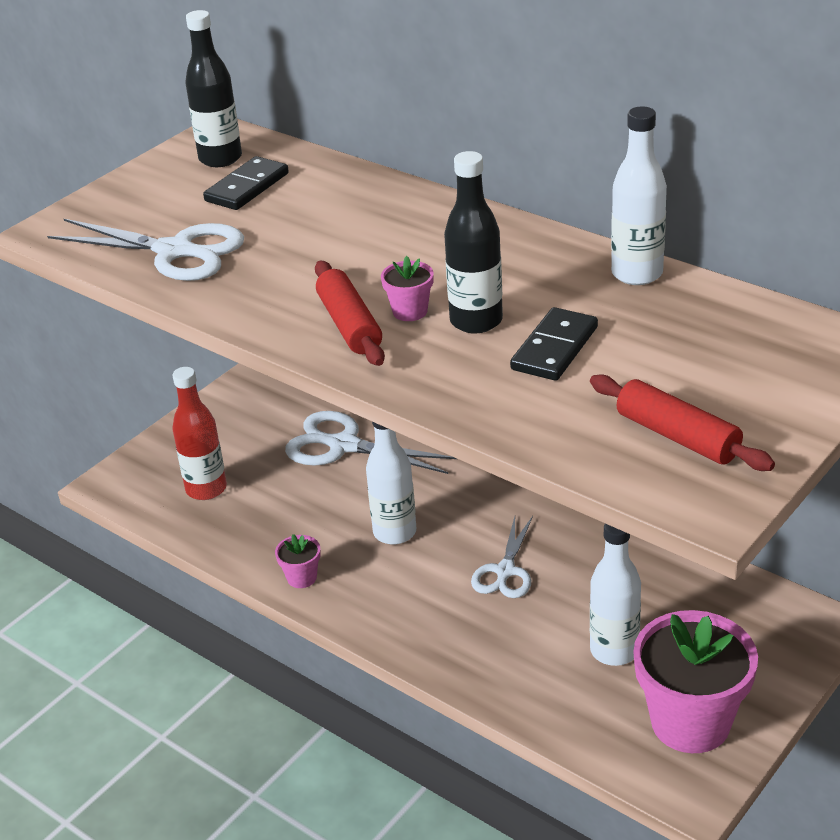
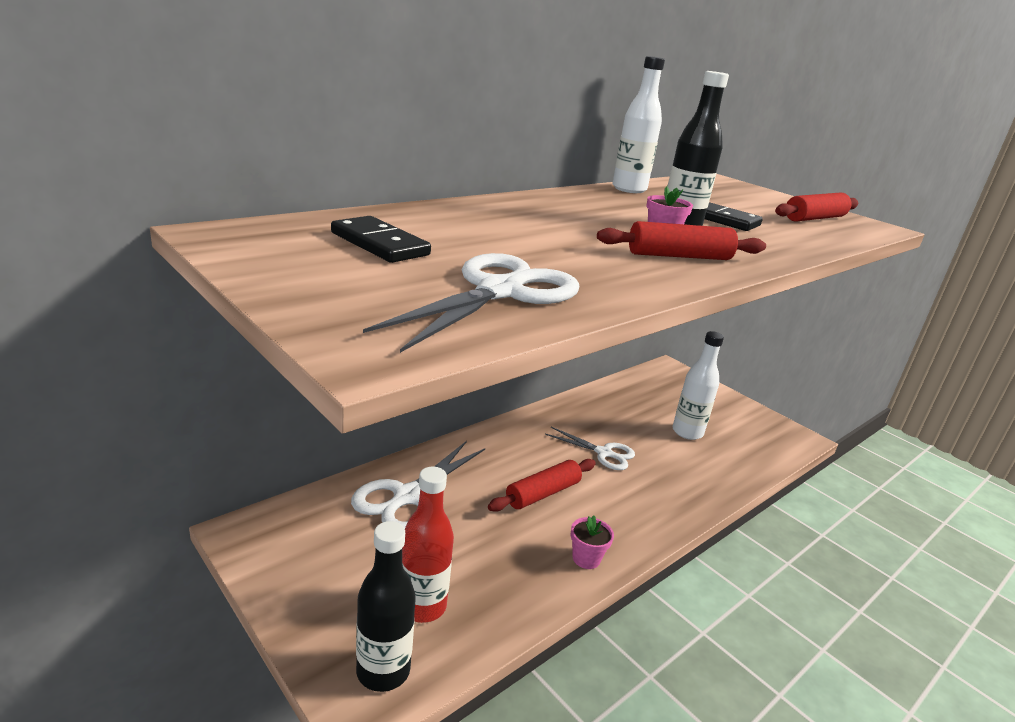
camera: 85 degrees left, 10 degrees down
black bottle [185,10,242,167] -> black bottle moved to [356,521,416,692]
white bottle [366,422,416,545] -> red rolling pin [488,459,596,512]
pink flower pot [633,610,758,753] -> none

